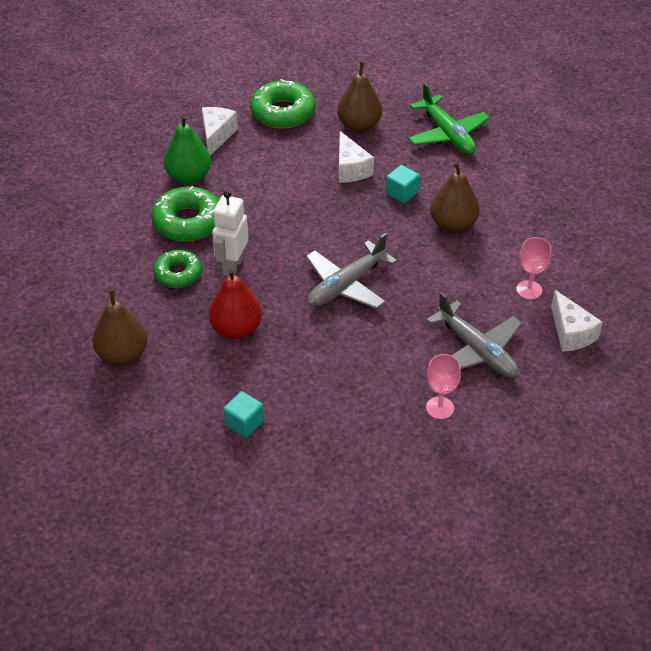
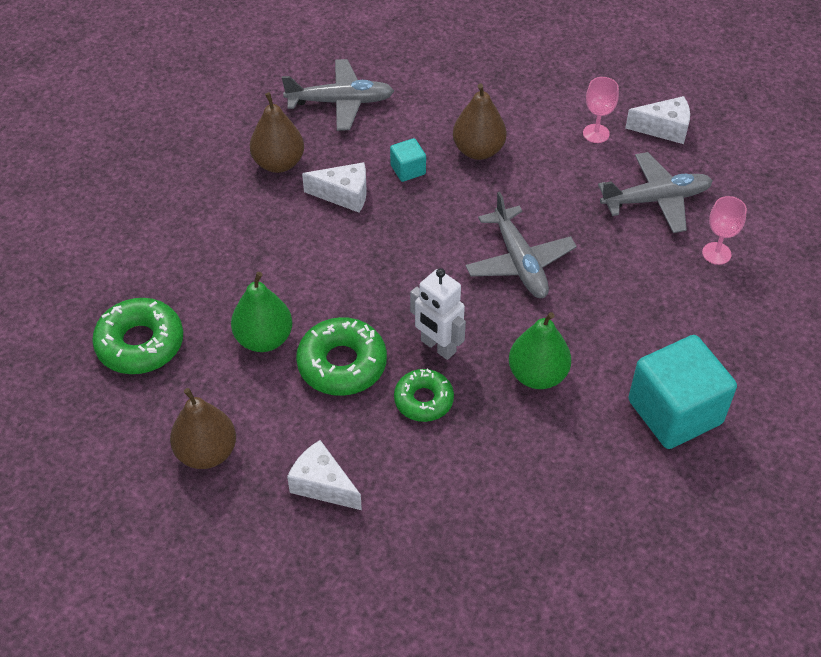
camera: 65 degrees left, 5 degrees up
brown pear [93,289,148,366] -> brown pear moved to [170,388,236,469]
white cheese [202,107,238,156] -> white cheese moved to [287,440,362,510]
red pear [209,269,262,339] -> green pear [509,312,571,389]
turquoise cube [223,391,264,438] -> turquoise cube [628,335,737,449], size x2.21
green donut [250,79,315,129] -> green donut moved to [92,298,183,374]
green plane [408,83,490,155] -> grey plane [282,59,394,131]

